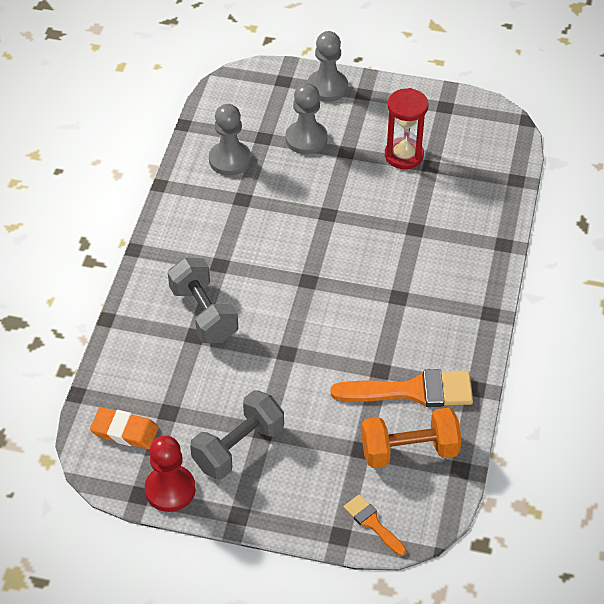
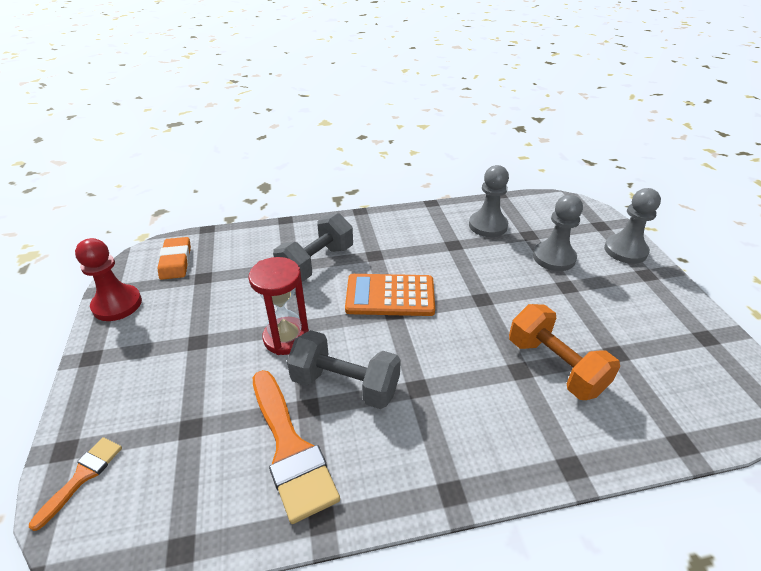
camera: 65 degrees right, 10 degrees down
grey dumbbell [190,390,284,480] -> grey dumbbell moved to [287,330,401,409]
orange dumbbell [361,408,462,468] -> orange dumbbell moved to [509,304,620,400]
red hourglass [385,88,428,169] -> red hourglass moved to [249,257,309,355]
none -> orange calculator [345,274,435,316]

